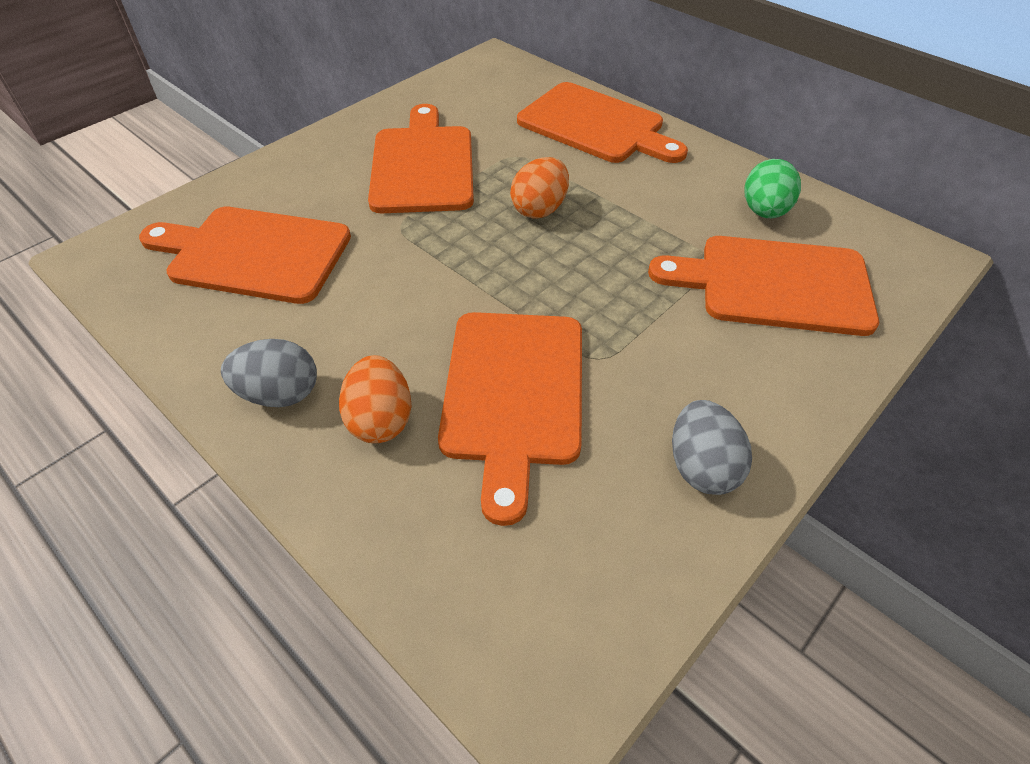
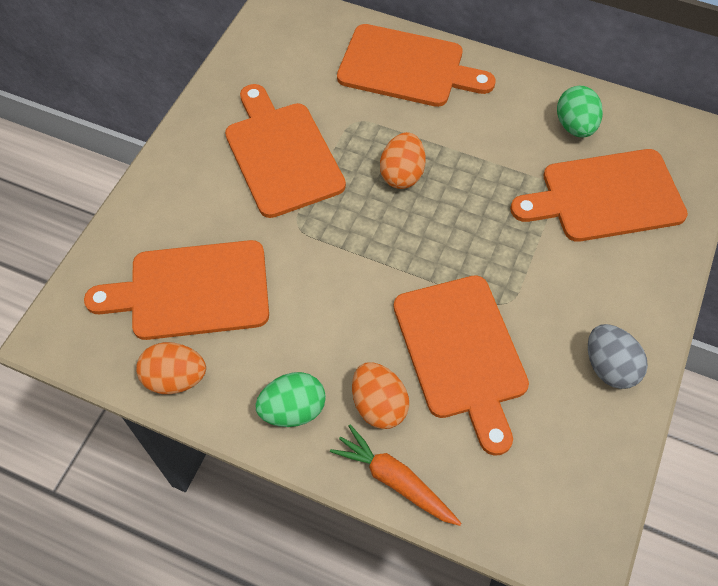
camera: 20 degrees left, 10 degrees up
grey egg [221,339,317,407] -> green egg [255,372,326,427]
none -> orange egg [136,342,206,394]
none -> orange carrot [330,425,462,526]

